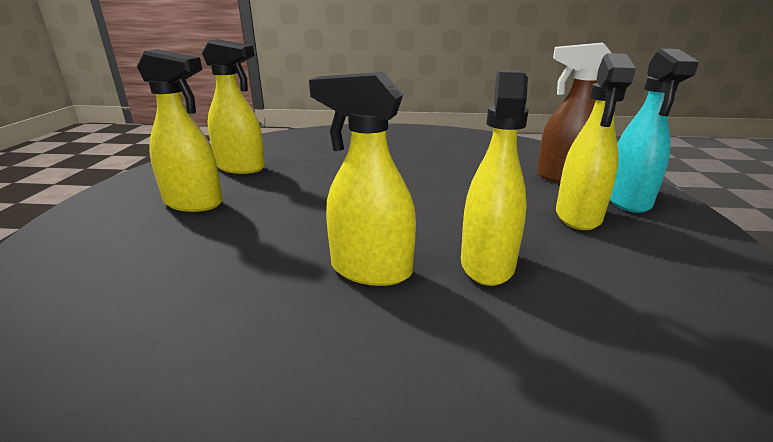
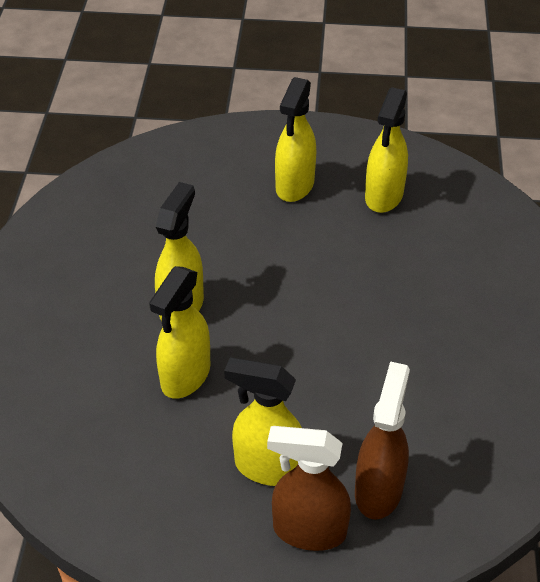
camera: 90 degrees right, 20 degrees up
yellow spray bottle [461,70,529,286] -> yellow spray bottle turned 105 degrees clockwise [149,266,210,399]
turquoise spray bottle [609,49,699,213] -> brown spray bottle [267,426,351,551]

